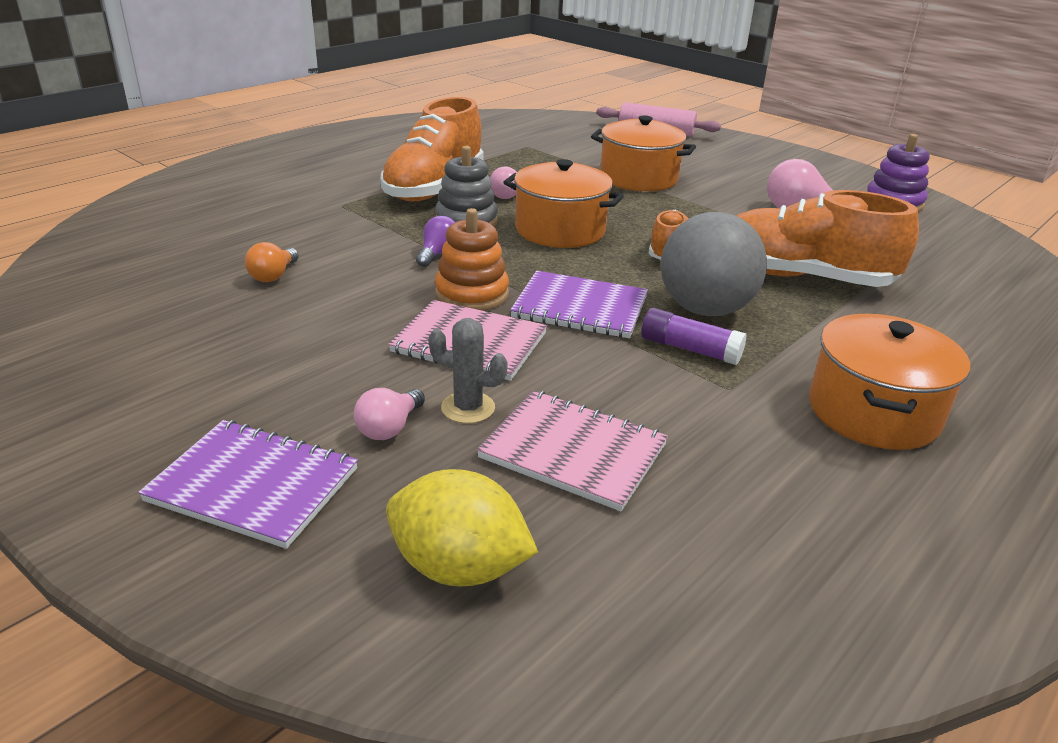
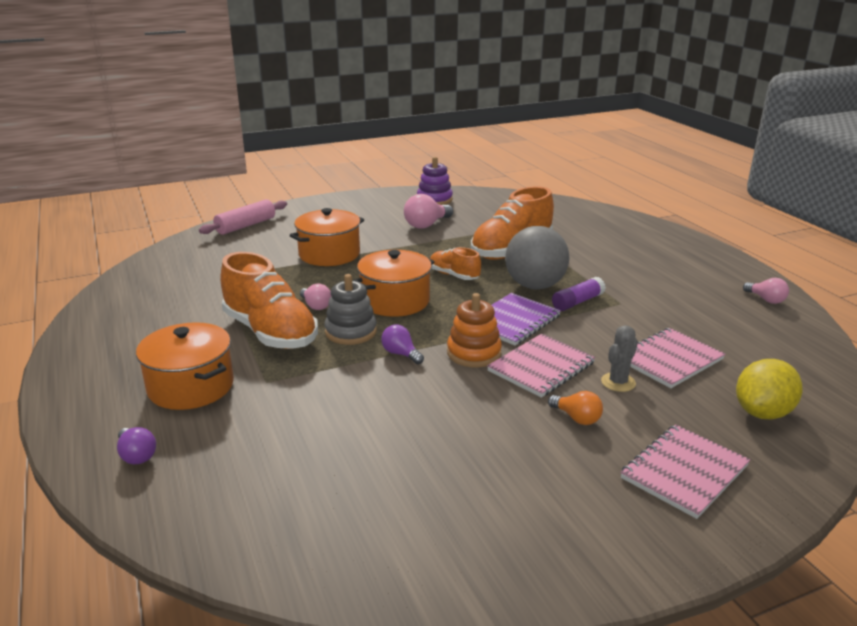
camera: 65 degrees left, 5 degrees down
purple notebook [138,420,358,549] -> pink notebook [620,424,750,519]
orange light bulb [245,242,299,282] -> orange light bulb moved to [548,391,603,425]
pink light bulb [354,388,425,440] -> pink light bulb moved to [743,278,789,304]
orange pot [809,314,970,450] -> orange pot moved to [136,322,234,410]
none -> purple light bulb [117,427,156,464]

